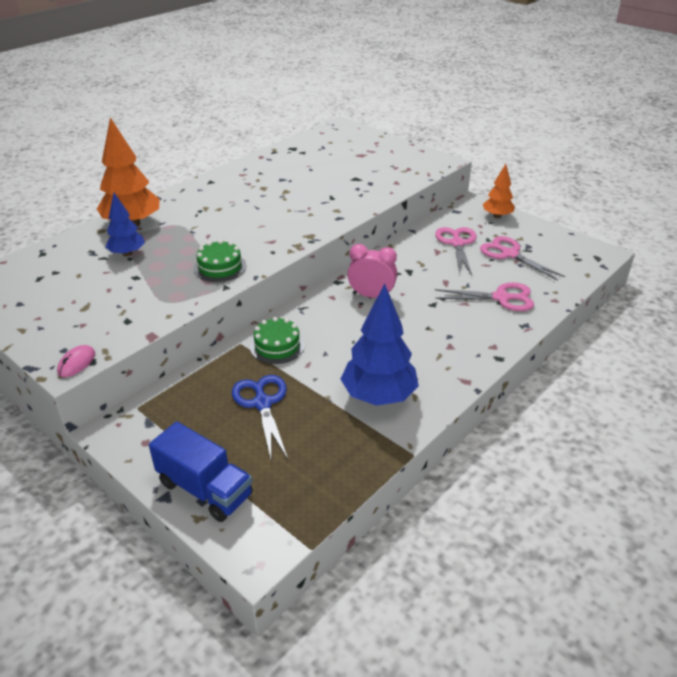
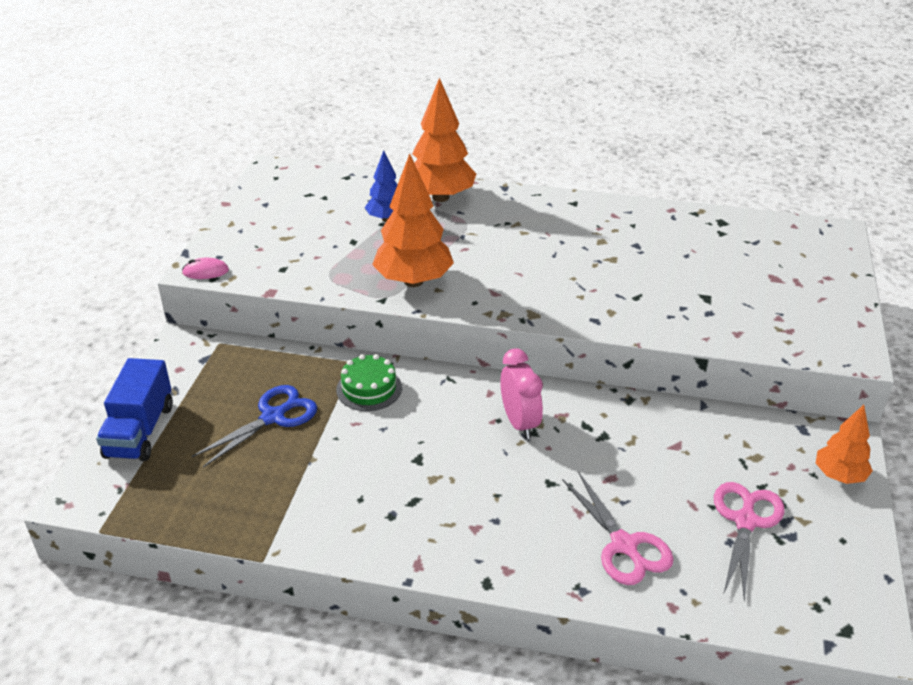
camera: 60 degrees right, 0 degrees up
green cake [194,240,246,282] -> orange tree [372,154,454,287]
blue tree [341,284,419,406] -> none
pink scissors [435,227,477,275] -> none

